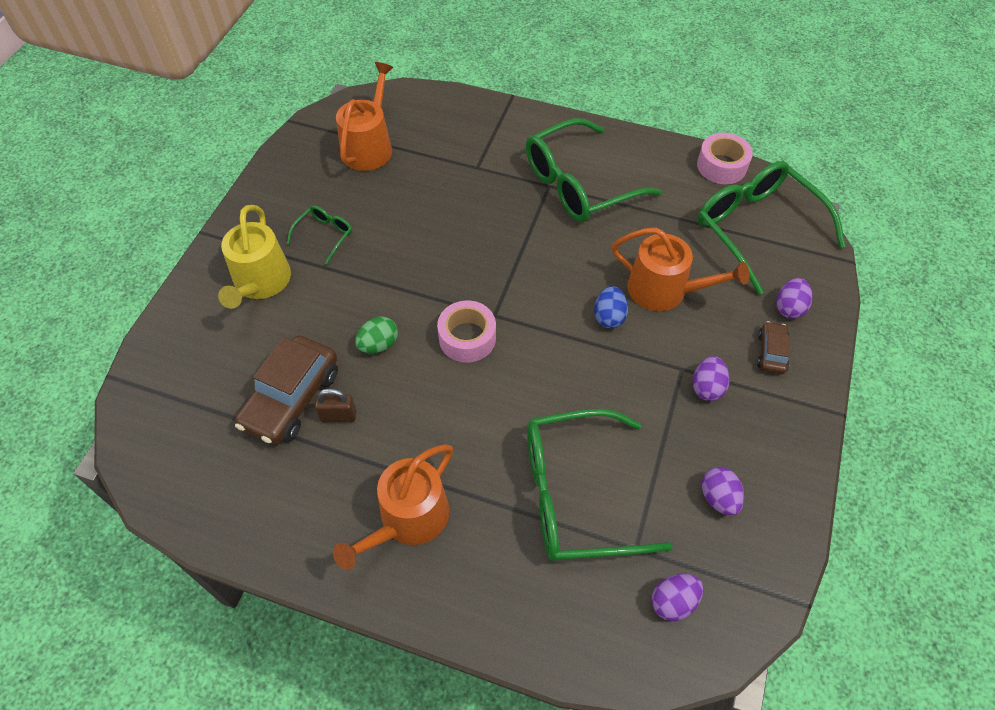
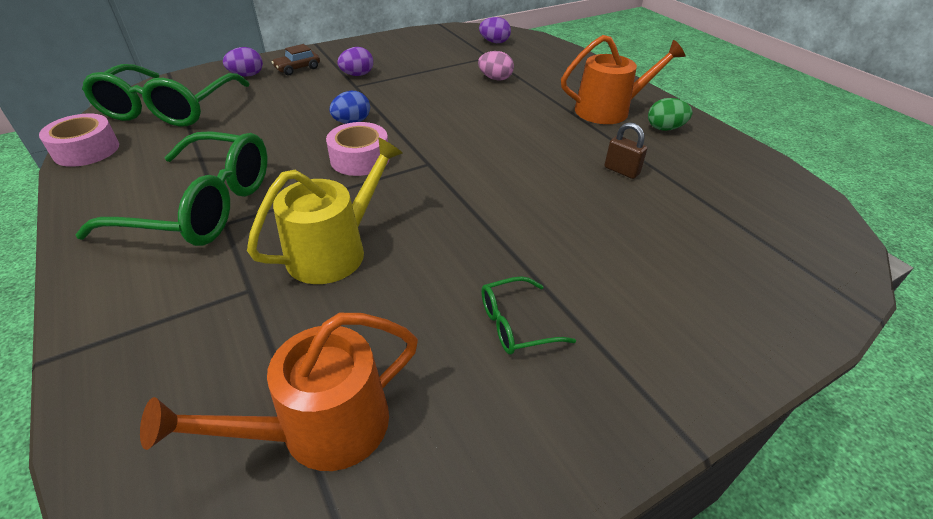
camera: 140 degrees left, 15 degrees down
yellow watering can [218,205,291,309] -> yellow watering can moved to [247,137,403,284]
brown car [235,335,338,445] -> none
green egg [355,316,398,354] -> green egg moved to [648,98,692,131]
pink tape [437,301,496,363] -> pink tape moved to [326,122,390,176]
green glasses [527,409,673,561] -> pink egg [478,51,514,80]
orange watering can [612,227,750,311] -> none
purple egg [702,467,744,516] -> none

